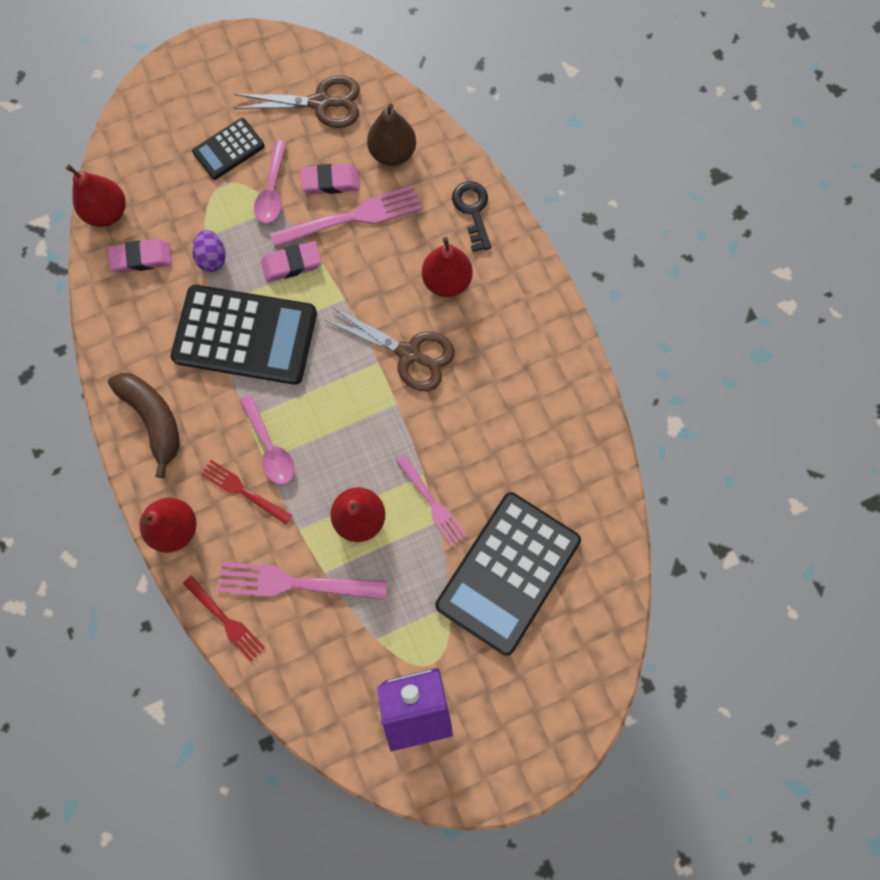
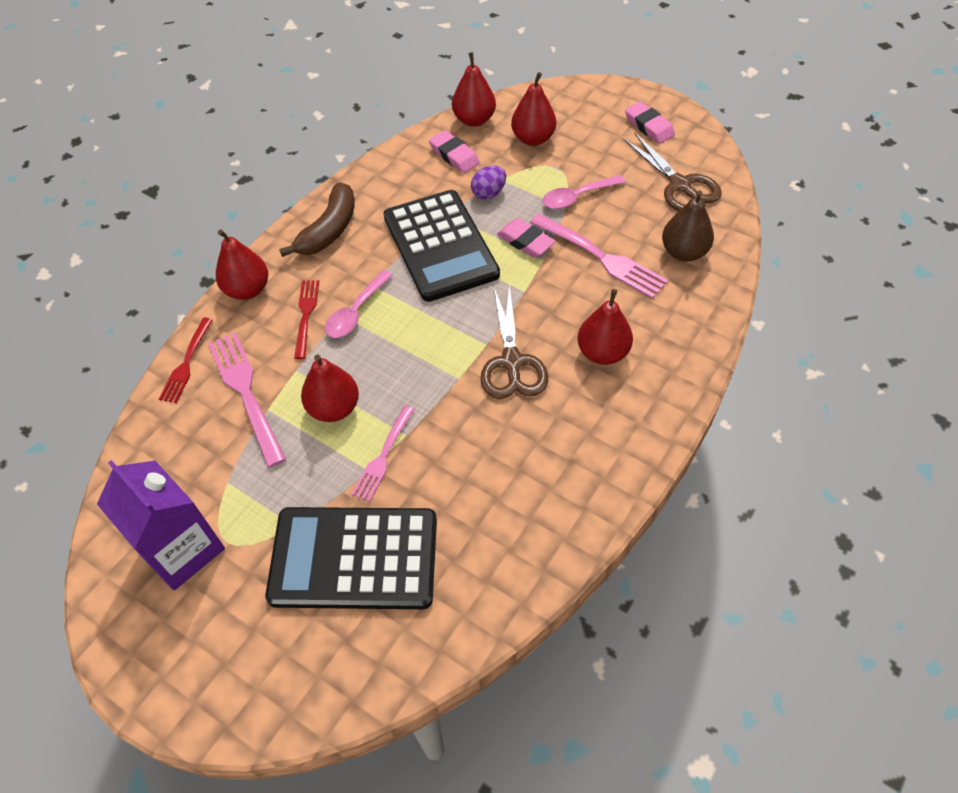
camera: 60 degrees right, 20 degrees down
black calculator [192,118,265,180] -> none
pink eraser [300,164,360,194] -> pink eraser moved to [625,101,675,144]
black key [452,181,491,252] -> none
none -> red pear [511,72,556,146]

